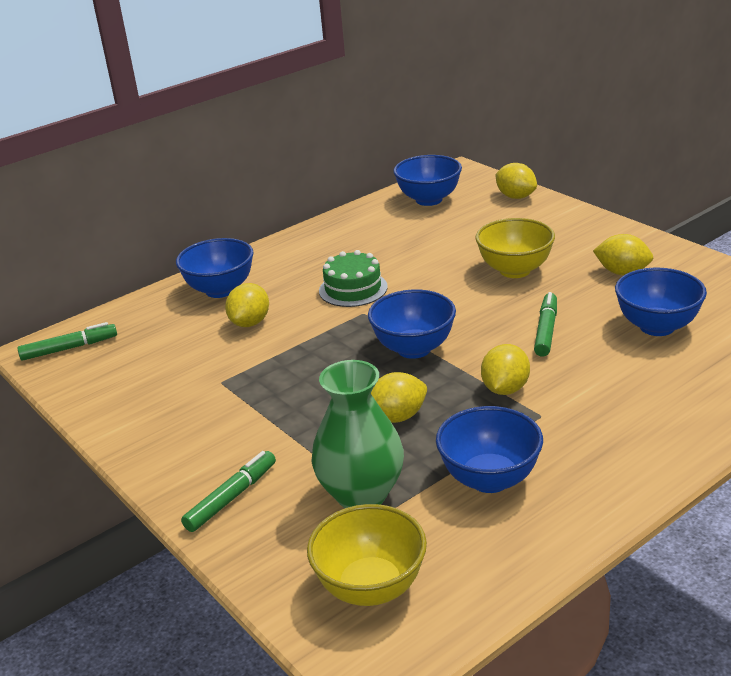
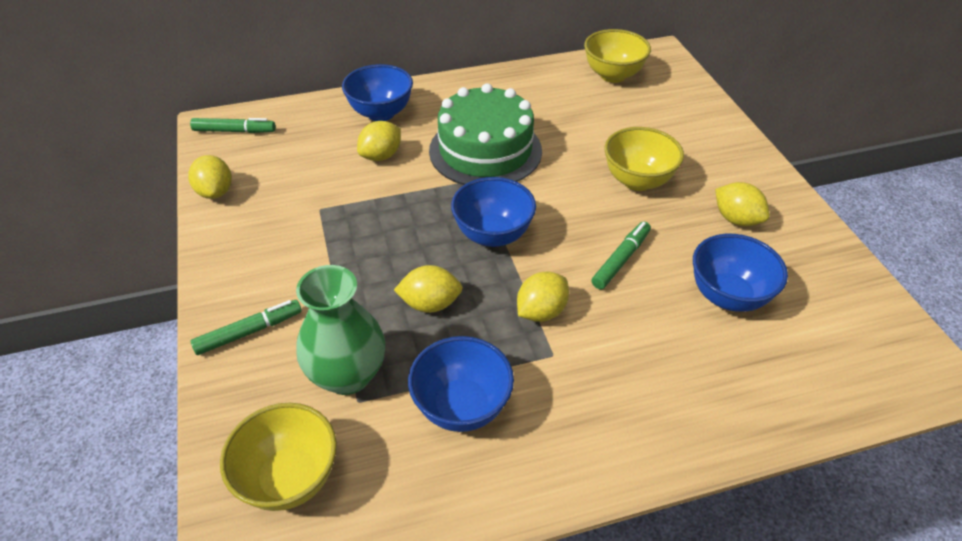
camera: 20 degrees right, 15 degrees up
green cake [319,250,388,307] -> green cake [429,84,542,185], size x1.76
blue bowl [393,155,462,206] -> yellow bowl [584,29,651,83]
yellow lemon [495,163,537,199] -> yellow lemon moved to [188,155,232,199]

